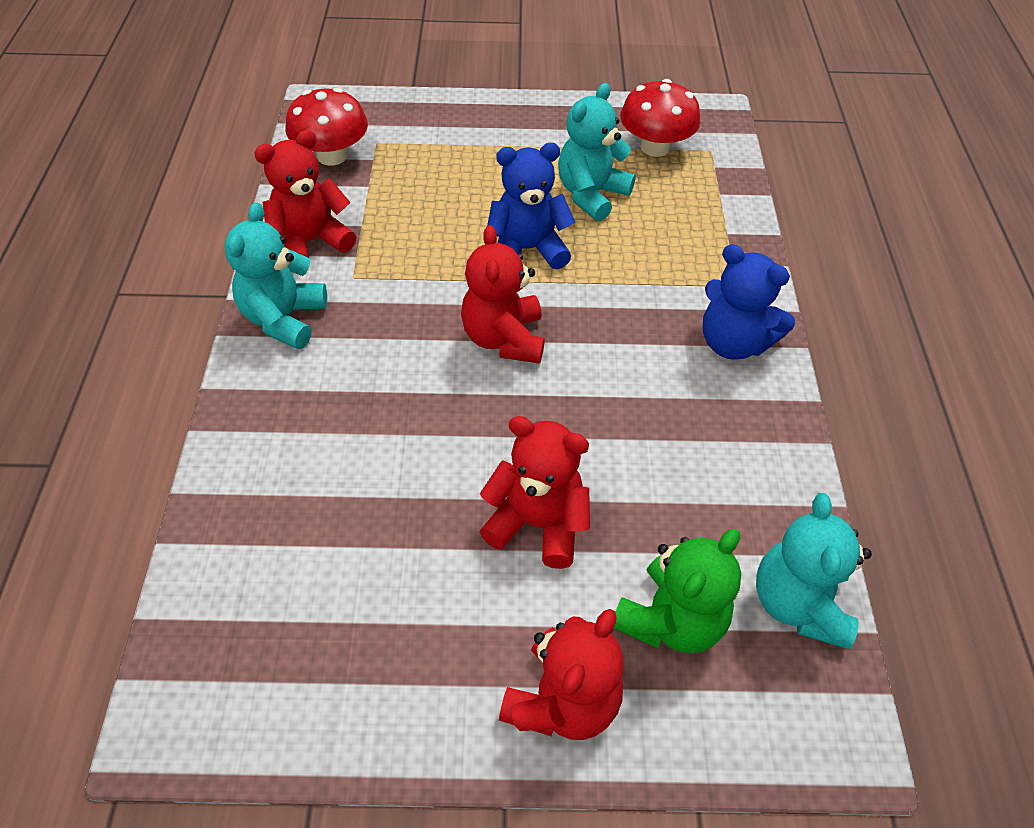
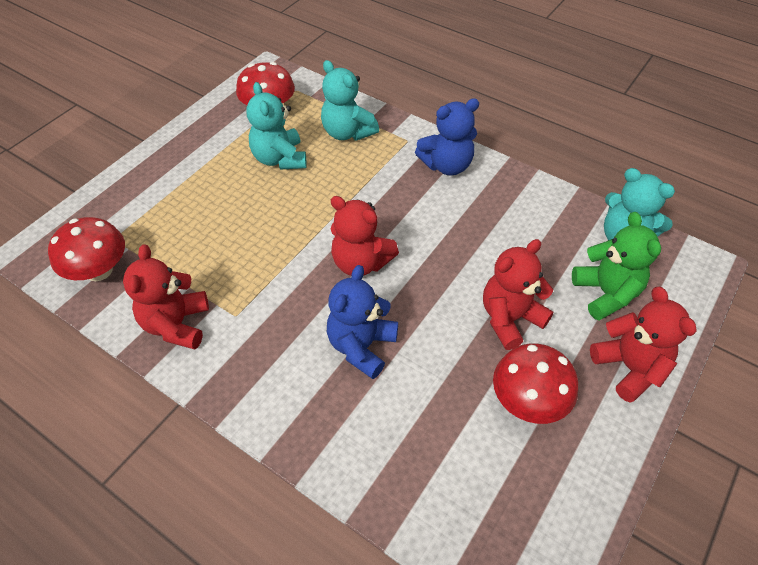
camera: 55 degrees left, 0 degrees up
turquoise teddy bear [225,202,327,349] -> turquoise teddy bear moved to [321,60,379,141]
blue teddy bear [487,143,575,269] -> blue teddy bear moved to [327,265,398,379]
none -> red mushroom [493,343,578,424]

